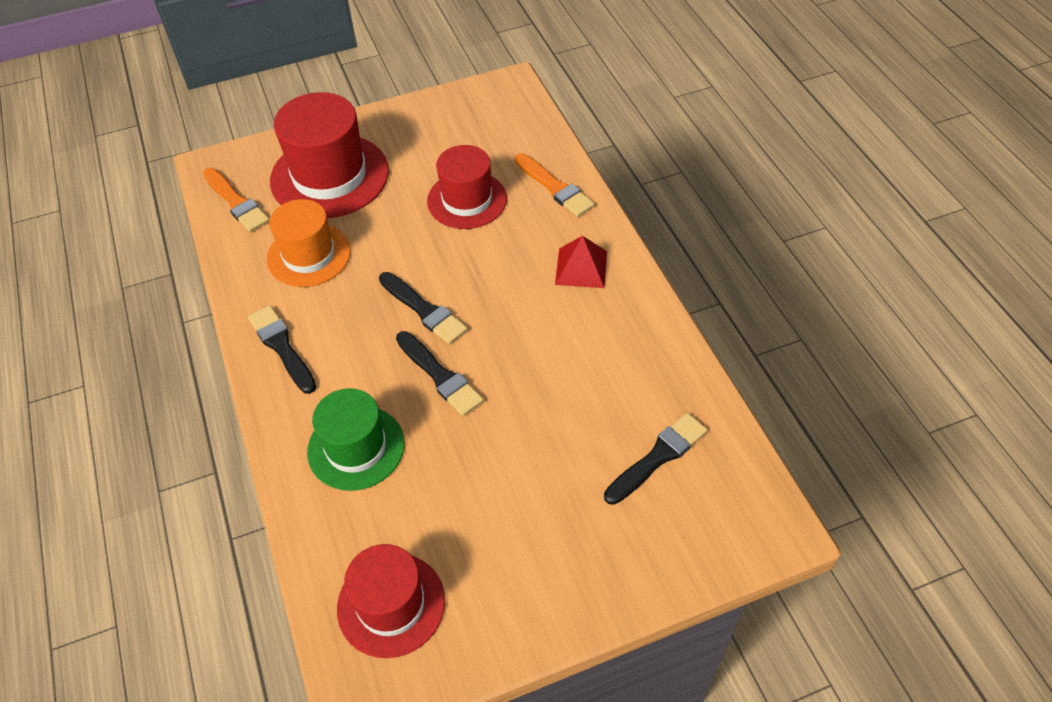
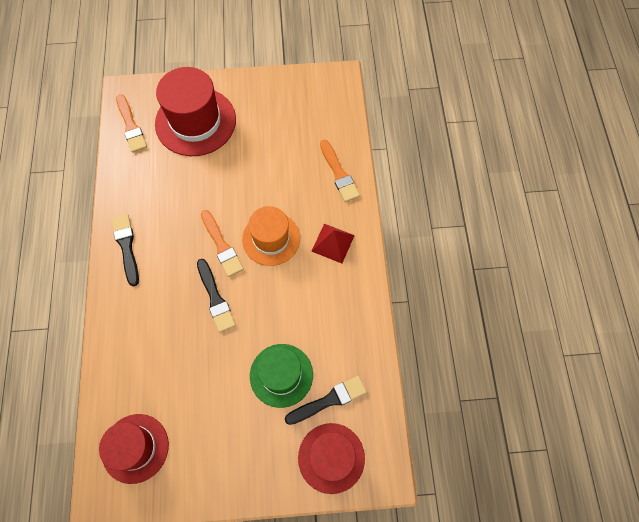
camera: 15 degrees right, 15 degrees up
orange hat [267,199,351,287] -> orange hat moved to [242,206,300,266]
green hat [307,388,405,491] -> green hat moved to [250,344,313,408]
black brush [379,272,468,344] -> orange brush [201,210,244,277]
red hat [427,145,507,229] -> red hat moved to [298,423,365,494]

